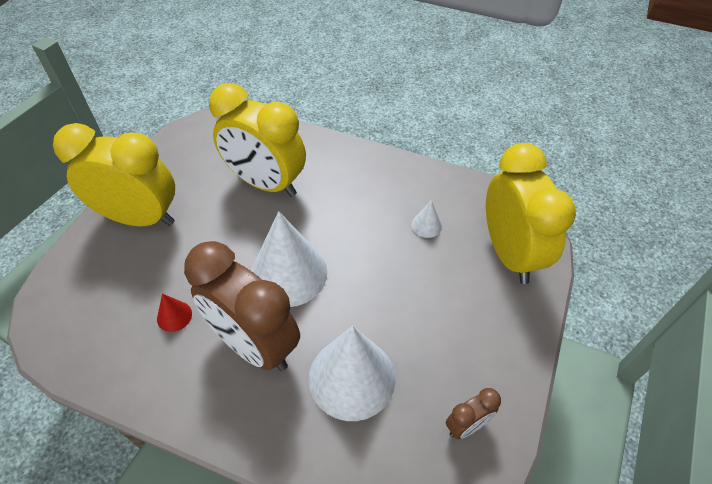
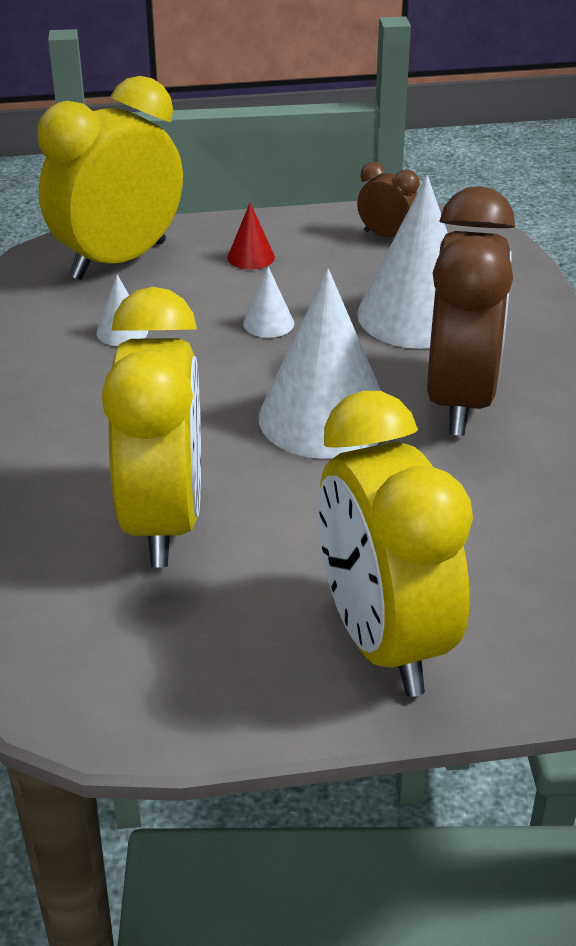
camera: 120 degrees left, 15 degrees down
red cone [157,294,192,332] -> red cone moved to [227,203,275,270]
none -> white cone [243,266,294,338]

